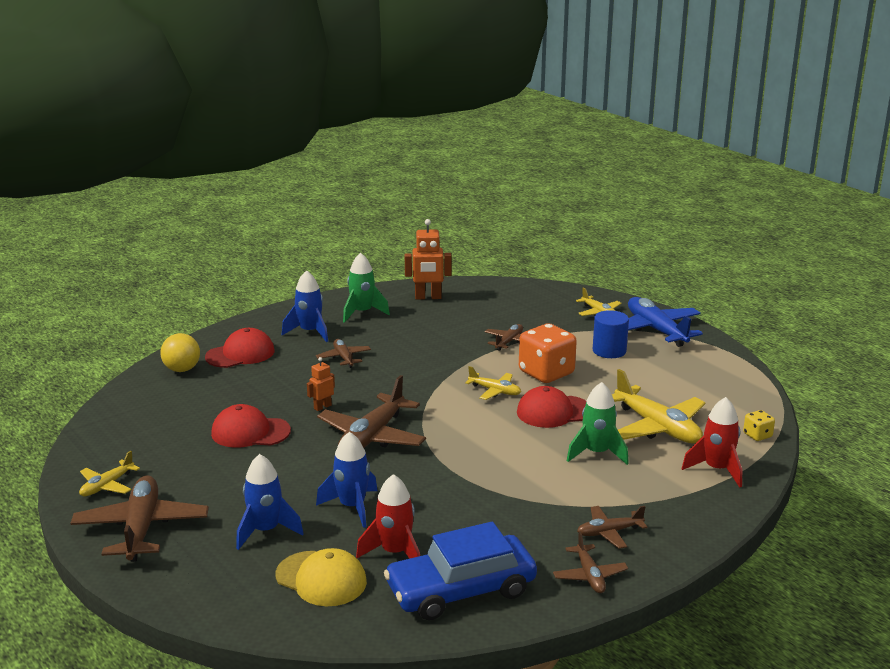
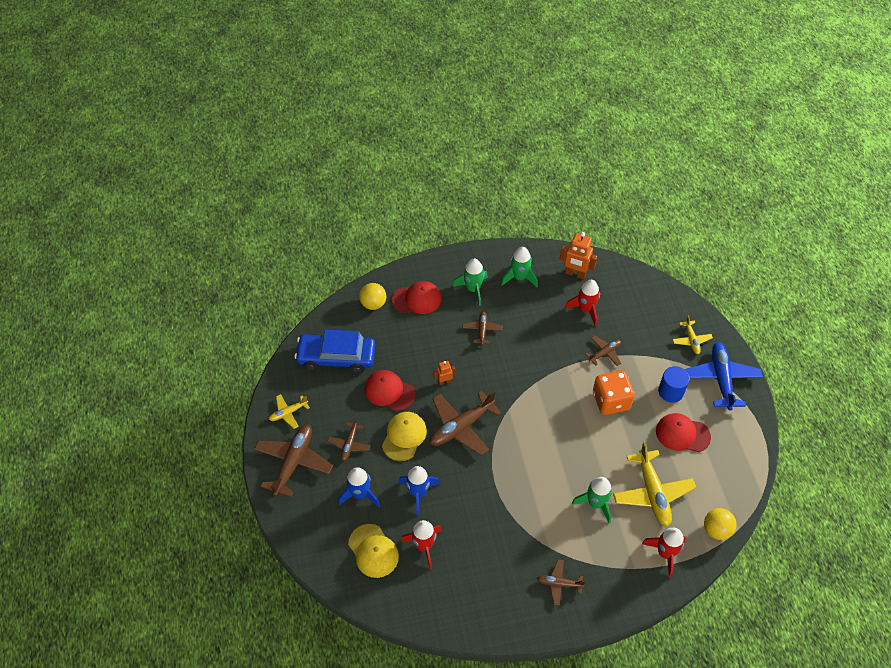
camera: 25 degrees right, 30 degrees up
blue rocket [282,270,328,342] -> green rocket [453,258,488,306]
blue car [384,522,537,620] -> blue car moved to [295,329,375,373]
yellow plane [465,366,521,400] -> none
red cap [517,386,586,428] -> red cap moved to [656,413,711,452]
brown plane [553,532,628,593] -> brown plane moved to [328,418,371,461]
yellow dice [743,410,775,441] -> yellow ball [704,508,737,540]
none -> yellow cap [382,412,427,461]
none -> red rocket [565,280,600,326]

